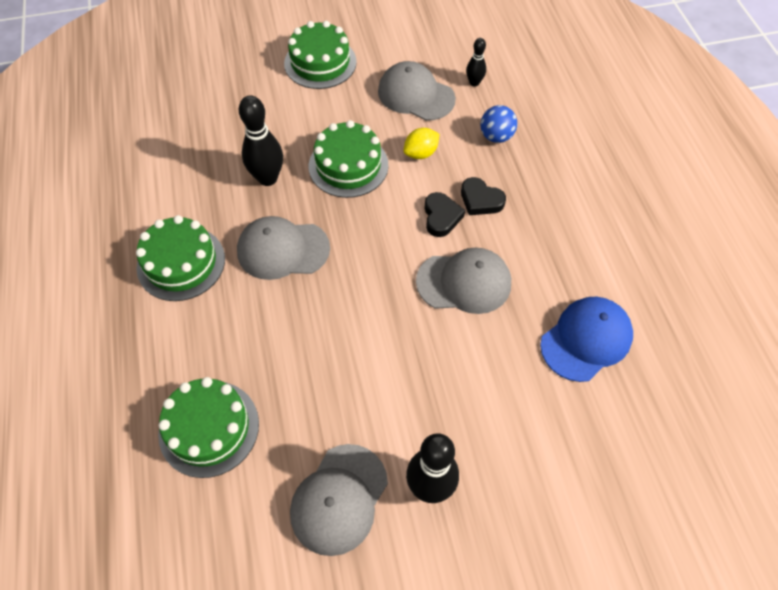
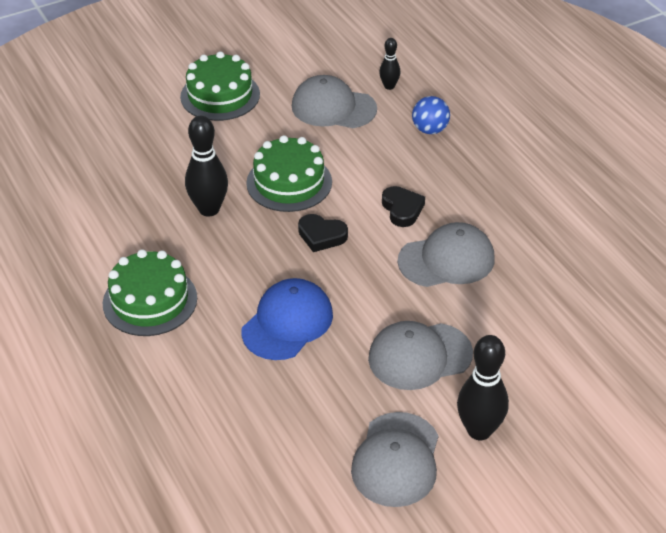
camera: 15 degrees left, 15 degrees down
green cake [158,377,259,478] -> none
grey cap [237,216,330,280] -> grey cap moved to [368,321,473,390]
yellow lemon [404,128,440,159] -> none
black heart [461,177,506,215] -> black heart moved to [298,214,348,252]
blue cap [540,297,633,382] -> blue cap moved to [241,278,333,360]

